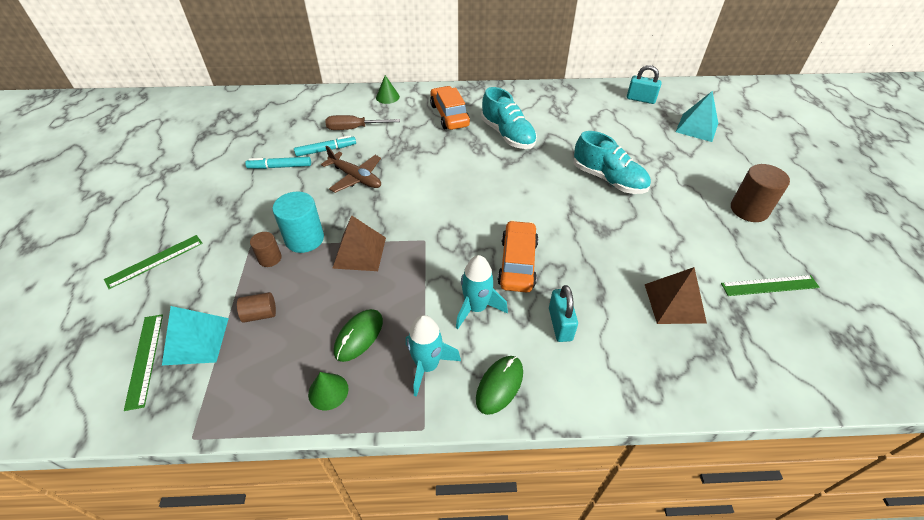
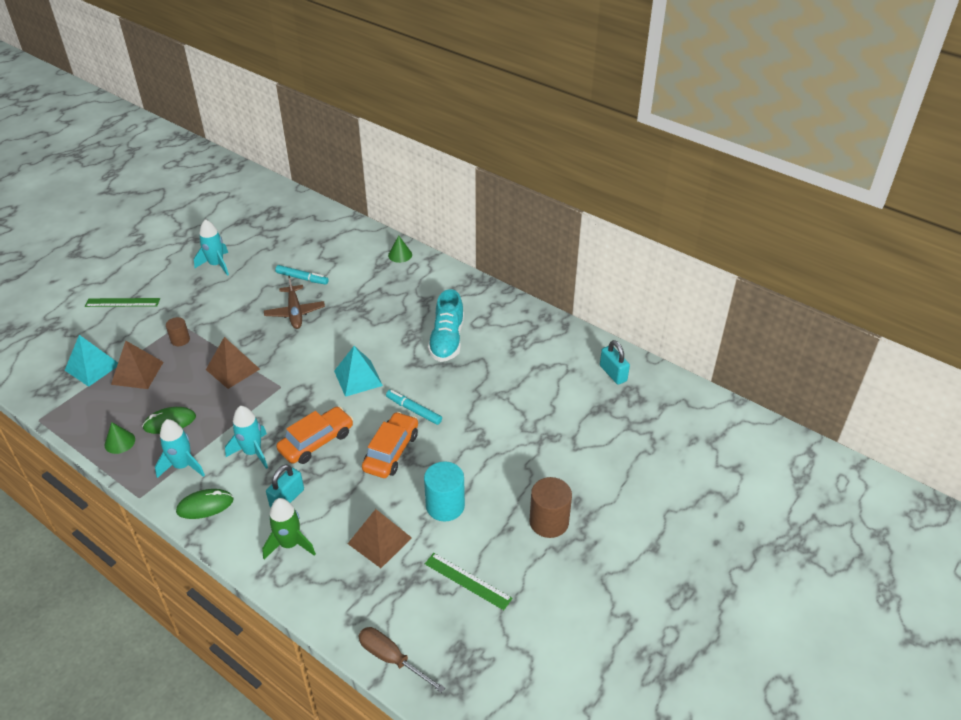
camera: 40 degrees right, 5 degrees down
green ruler [124,314,163,411] -> none
brown cylinder [237,292,276,323] -> brown pyramid [111,341,163,389]
turquoise marker [245,157,311,169] -> turquoise marker moved to [386,390,442,425]
turquoise cylinder [272,192,324,253] -> turquoise cylinder moved to [424,462,465,521]
brown screwdriver [326,115,400,130] -> brown screwdriver moved to [358,627,445,693]
orange car [430,86,470,130] -> orange car moved to [362,412,418,478]
turquoise shoe [574,131,651,194] -> none
turquoise pyramid [676,91,718,142] -> turquoise pyramid moved to [334,346,383,397]
none -> turquoise rocket [194,219,229,276]
none -> green rocket [262,498,316,560]

